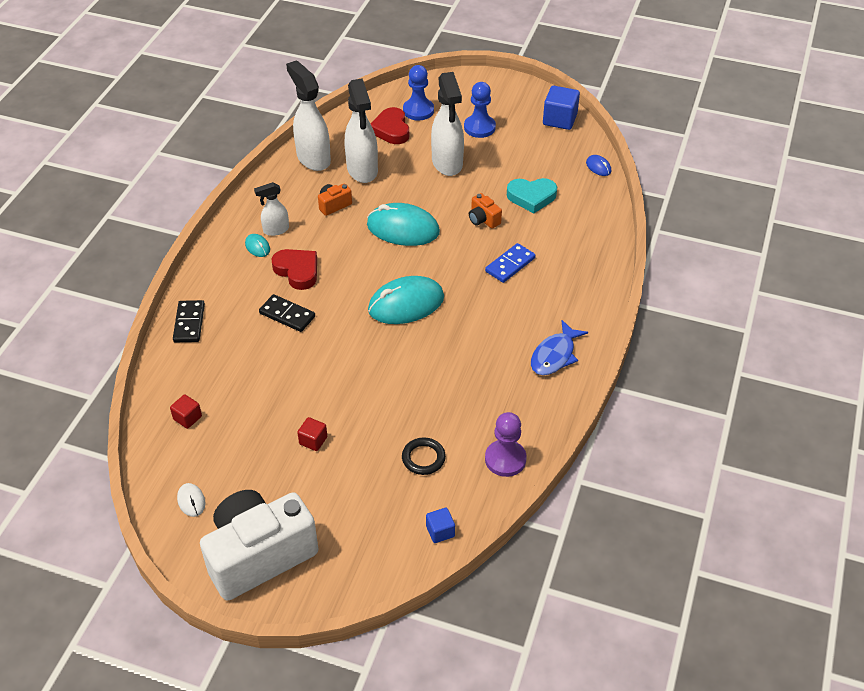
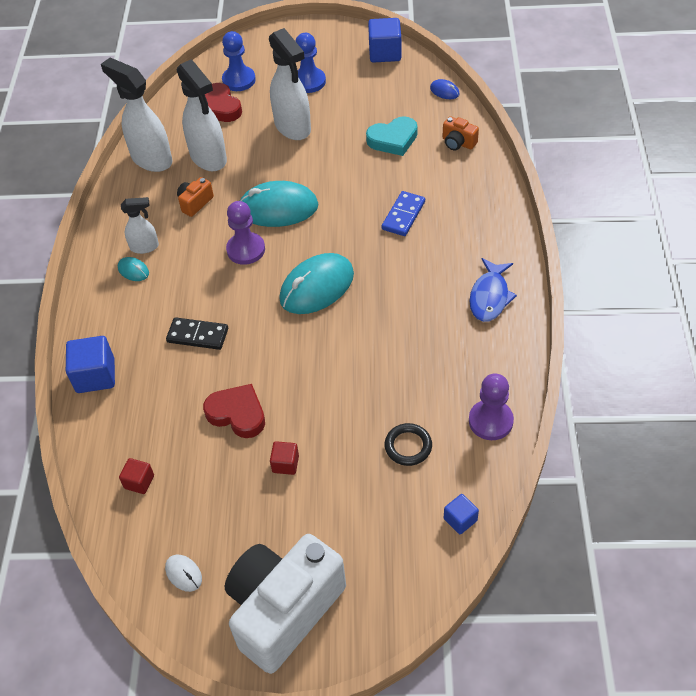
camera: 15 degrees left, 5 degrees up
black domino [173,300,205,342] -> blue cube [66,336,115,393]
white spray bottle [254,182,289,236] -> white spray bottle turned 150 degrees counterclockwise [121,197,159,254]
red heart [272,249,317,290] -> red heart moved to [203,384,265,438]
orange camera [469,193,502,229] -> orange camera moved to [443,116,479,151]
none -> purple pawn [226,201,265,265]

